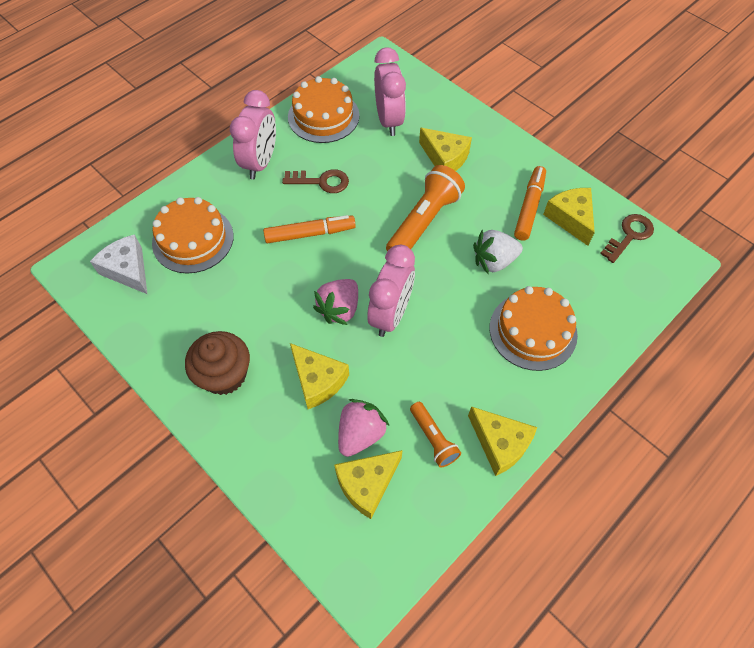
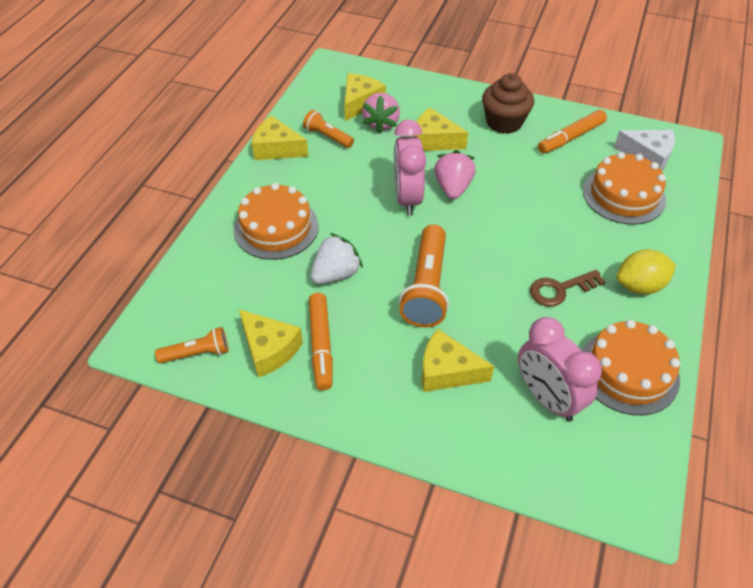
camera: 155 degrees right, 10 degrees down
pink clock [230,90,276,179] -> yellow lemon [617,249,676,295]
orange marker [263,215,356,243] -> orange marker moved to [538,110,607,154]
brown key [600,214,654,263] -> orange flashlight [155,327,228,363]

